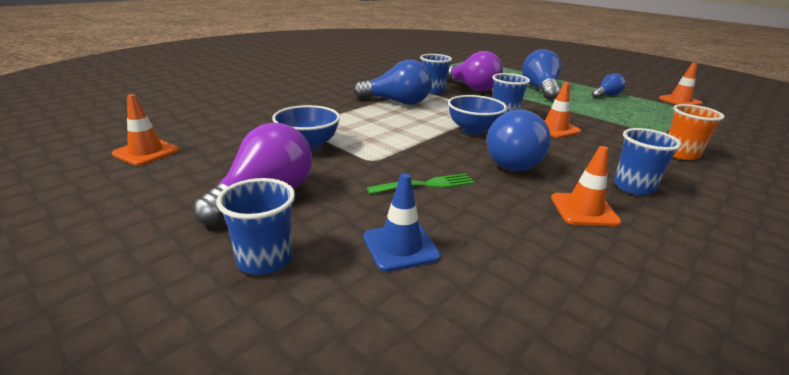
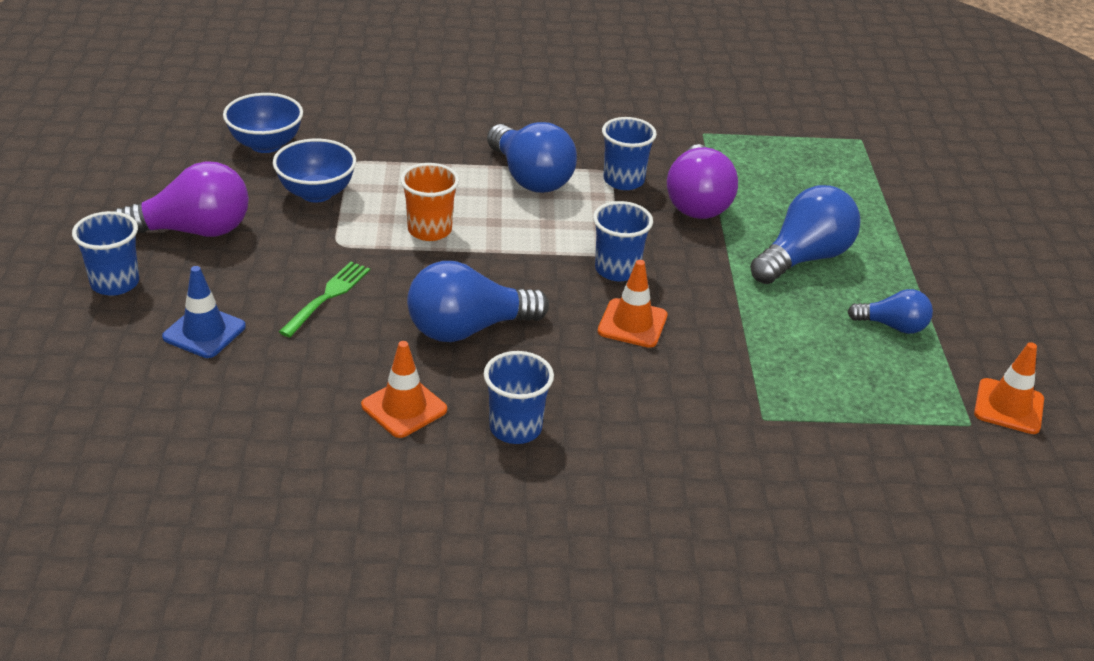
camera: 45 degrees right, 10 degrees up
orange traffic cone [112,94,179,166] -> none
green fork [367,173,475,194] -> green fork turned 90 degrees counterclockwise [279,262,370,337]
blue bowl [448,95,507,135] -> blue bowl moved to [223,93,303,153]
orange cup [668,104,724,160] -> orange cup moved to [400,163,459,241]

